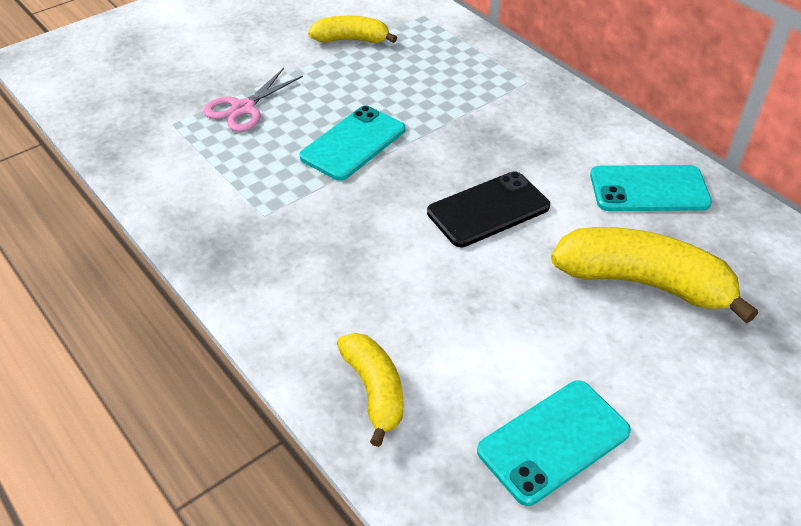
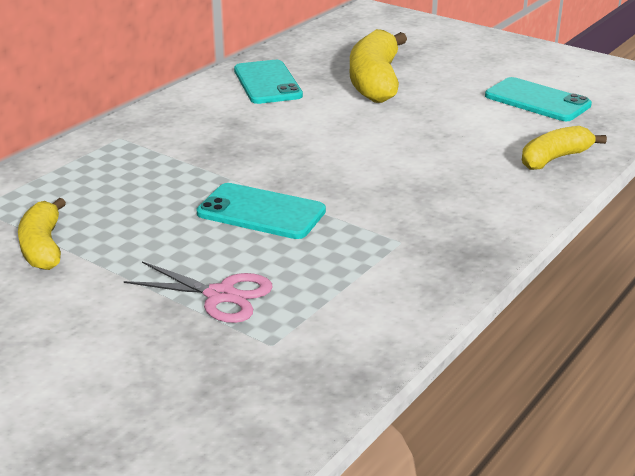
camera: 105 degrees left, 15 degrees down
black phone [427,171,550,247] -> none

